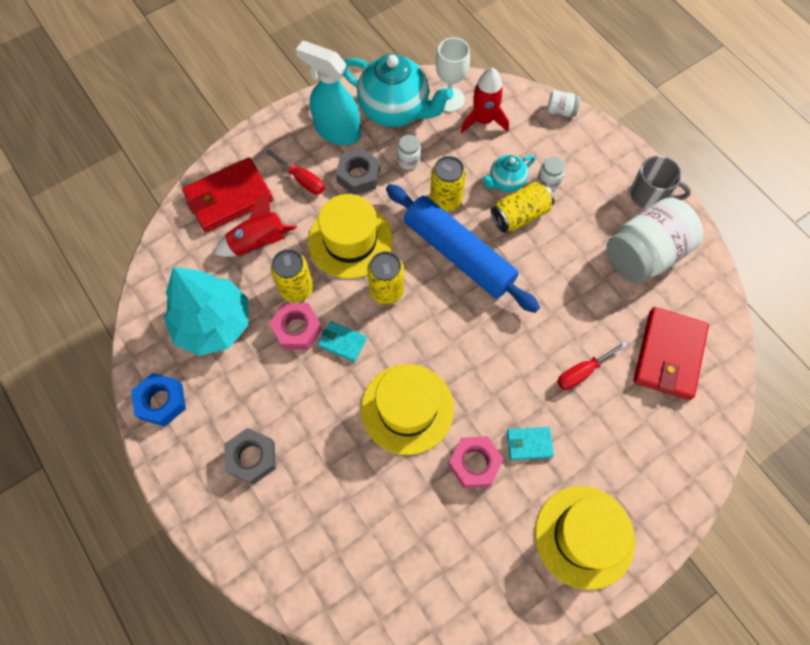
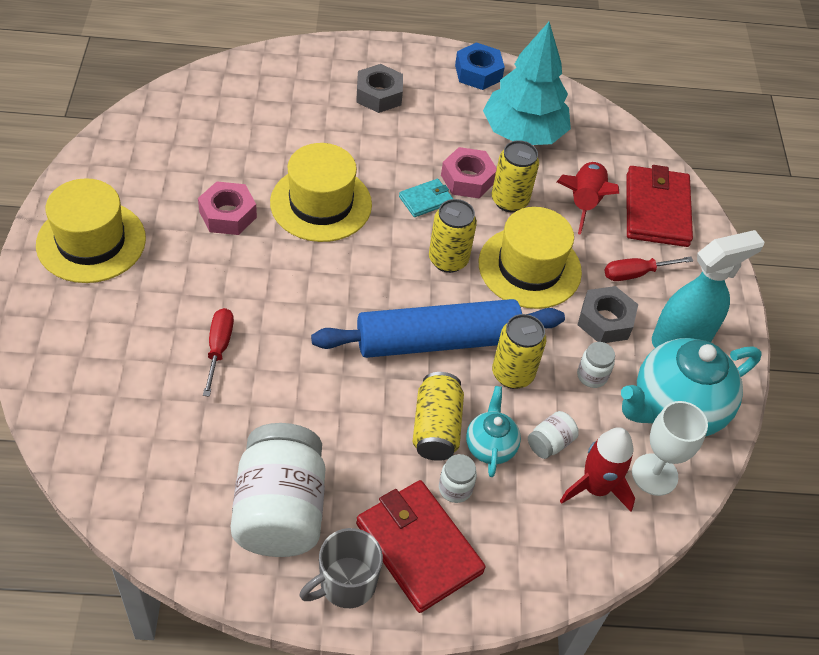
camera: 120 degrees right, 15 degrees down
turquoise wallet [507,427,554,460] -> none
white jar [547,90,581,117] -> white jar moved to [528,411,579,459]
red wallet [634,307,709,400] -> red wallet moved to [356,480,486,613]

